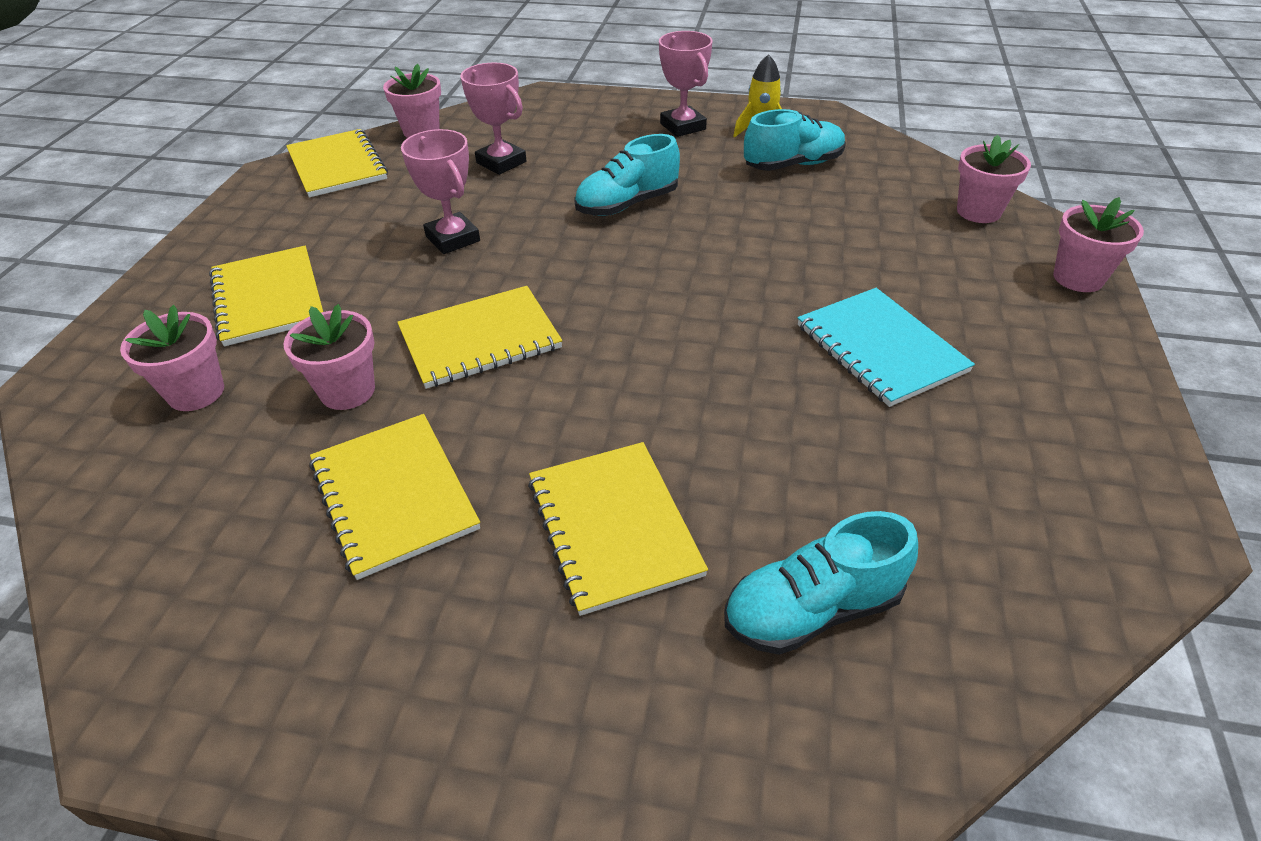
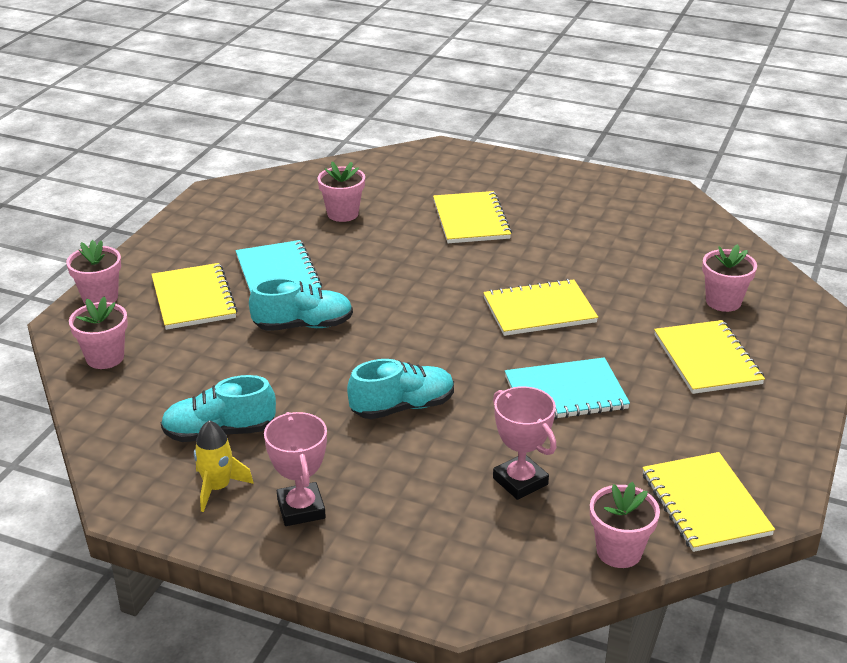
camera: 170 degrees left, 10 degrees down
pink flower pot [283,304,375,410] -> pink flower pot moved to [317,162,365,222]
yellow notebook [309,414,480,580] -> yellow notebook moved to [151,263,238,330]
pink trophy [401,129,480,254] -> turquoise notebook [505,357,630,419]
turquoise shoe [724,511,918,655] -> turquoise shoe moved to [249,278,353,331]

